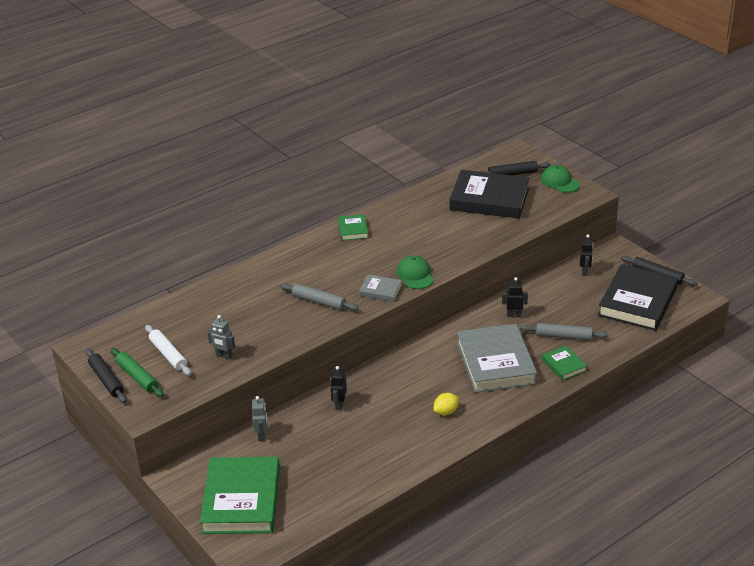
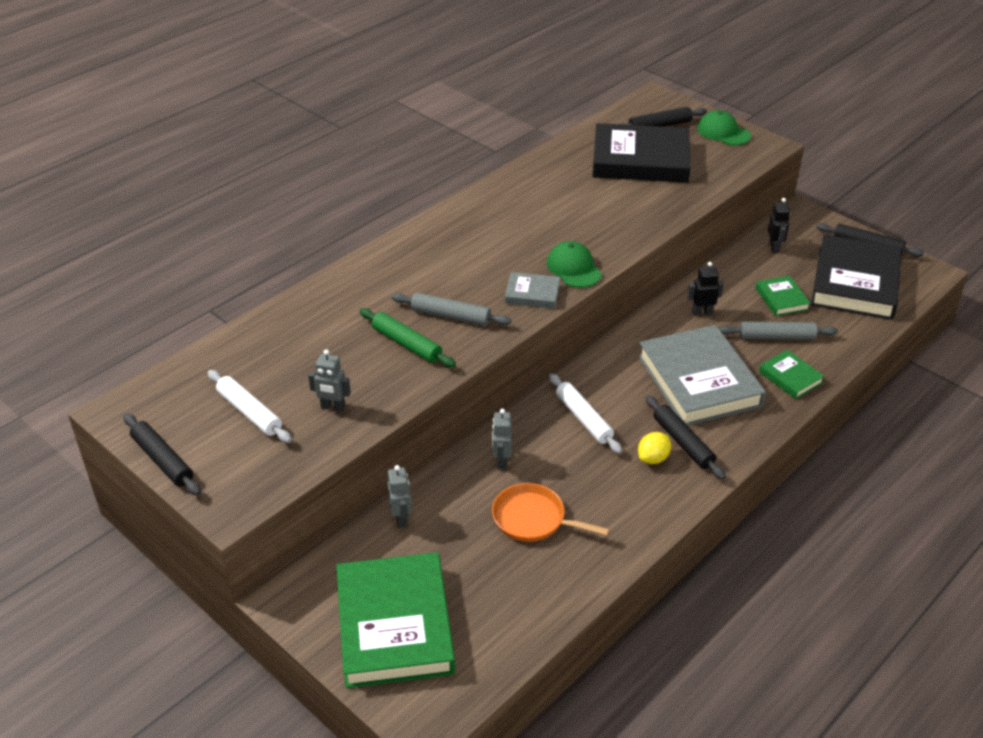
camera: 10 degrees left, 5 degrees up
green rolling pin [111,348,164,397] -> green rolling pin moved to [360,308,456,368]
black robot [331,366,347,411] -> grey robot [492,409,512,470]
green book [338,214,368,241] -> green book moved to [755,276,811,316]
none -> orange pan [492,483,610,542]
none -> white rolling pin [549,373,622,454]
none -> black rolling pin [645,395,726,480]

